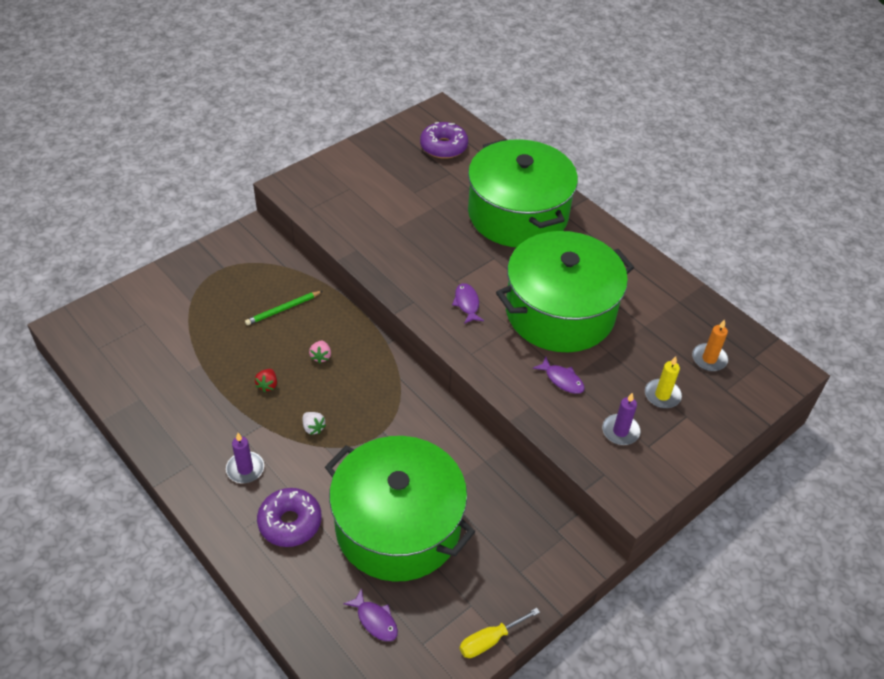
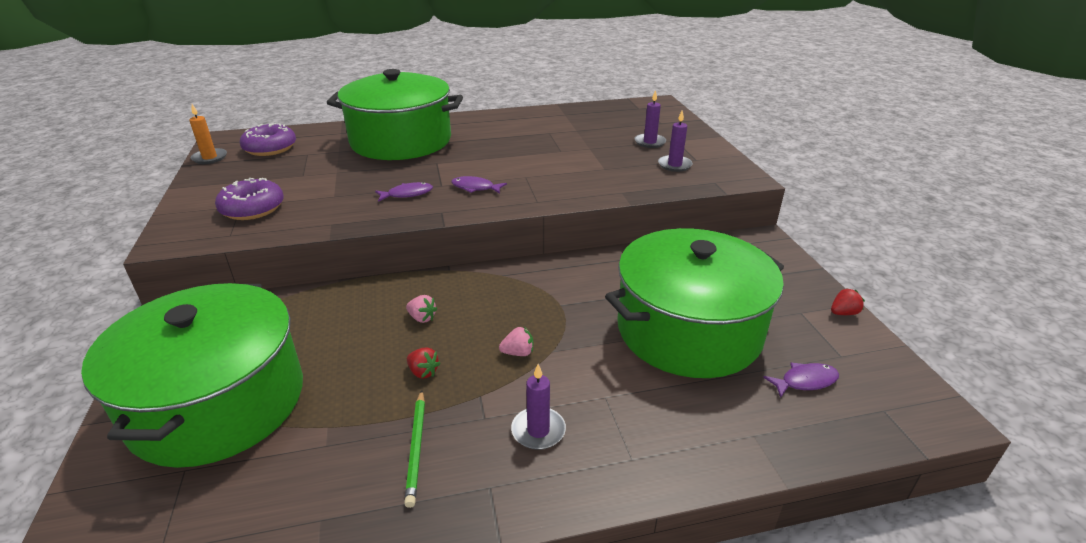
camera: 60 degrees left, 15 degrees down
green pencil [245,291,322,325] -> green pencil moved to [404,390,425,508]
purple donut [257,488,322,547] -> purple donut moved to [215,178,284,220]
white strawberry [303,412,326,435] -> pink strawberry [499,327,533,356]
yellow screwdriver [460,608,540,658] -> red strawberry [831,288,865,315]
green pot [496,231,634,352] -> green pot moved to [81,283,303,468]
purple fish [533,357,585,394] -> purple fish moved to [375,182,433,202]
yellow candle [645,356,682,408] -> purple candle [634,90,666,148]
orange candle [692,319,728,371] -> orange candle moved to [189,104,227,164]

